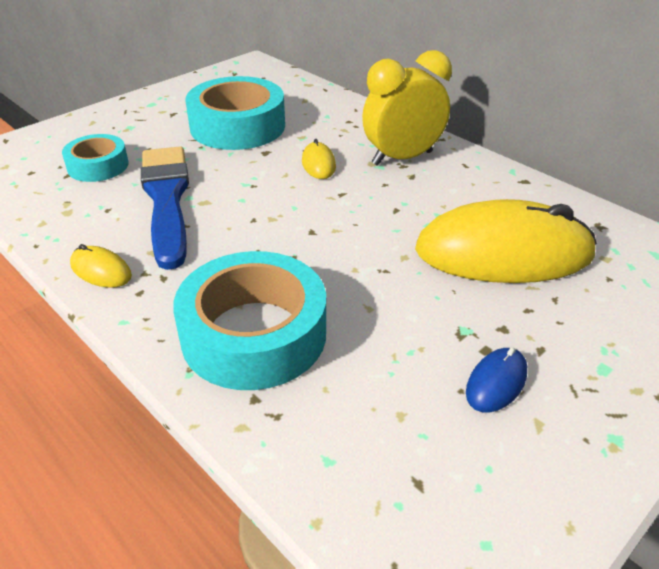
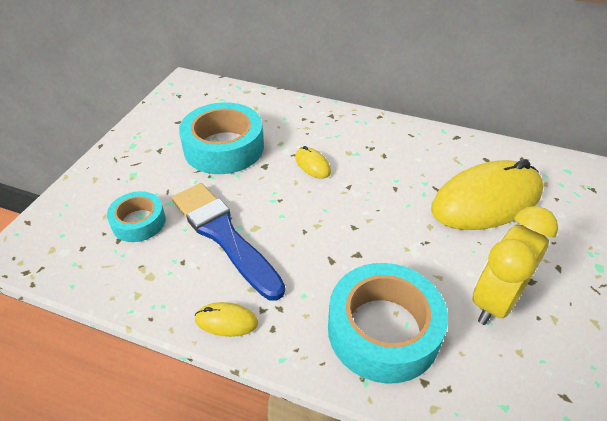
camera: 25 degrees left, 5 degrees up
yellow clock [362,50,452,166] -> yellow clock moved to [472,206,558,325]
blue mouse [466,347,527,412] -> none

